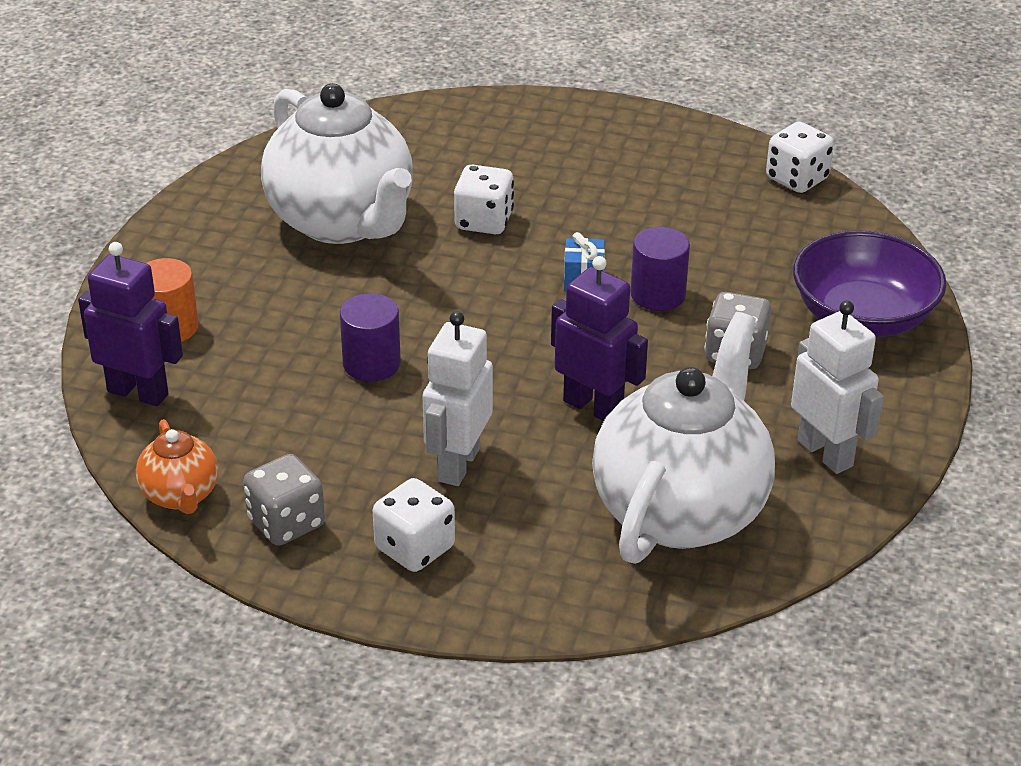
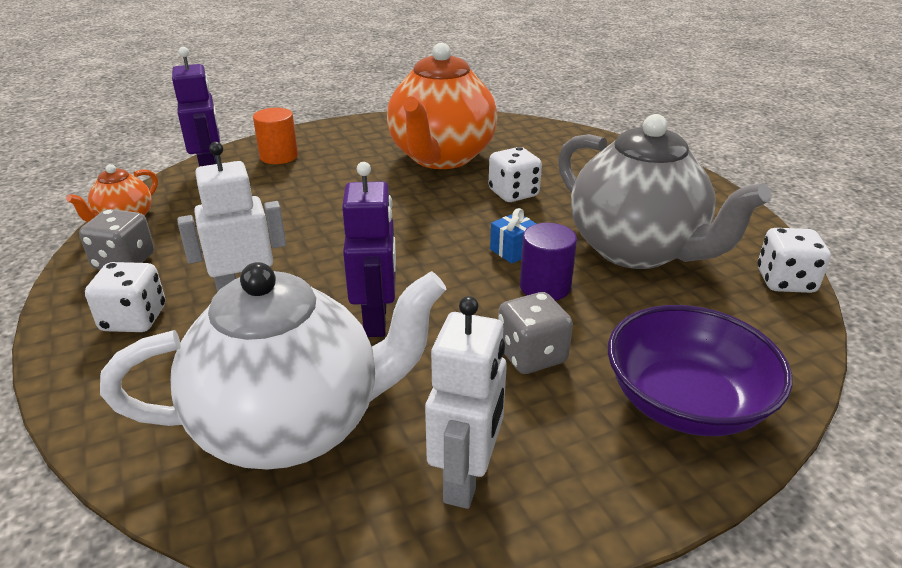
camera: 50 degrees right, 5 degrees down
white teapot [261,83,413,244] -> orange teapot [387,43,497,169]
purple cylinder [340,293,401,382] -> none
none -> grey teapot [558,114,772,269]

